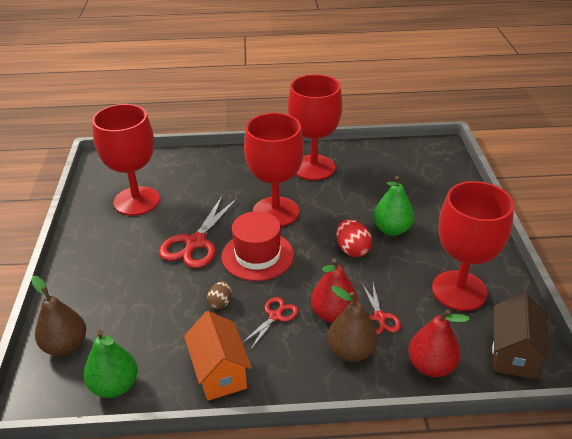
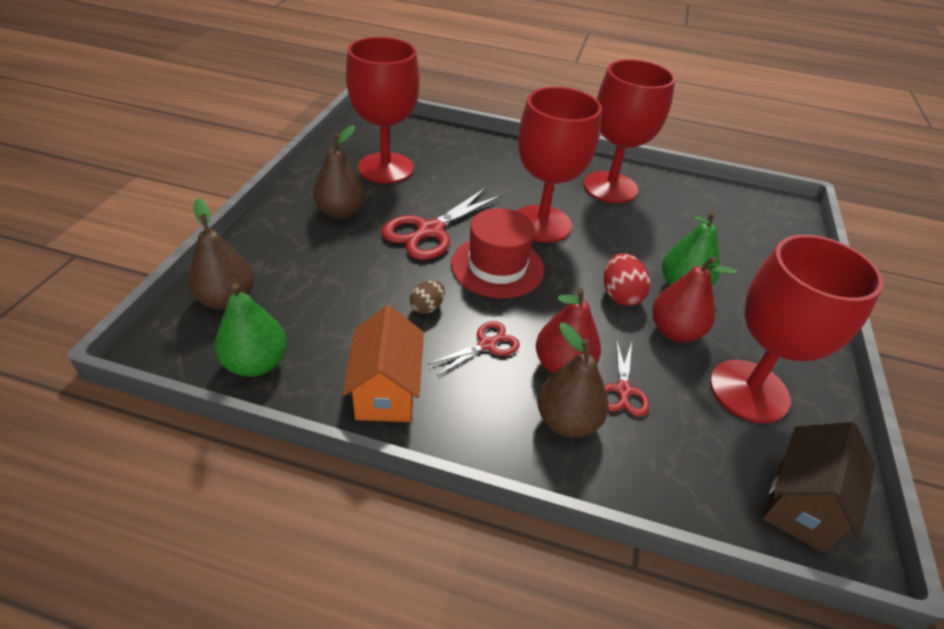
camera: 15 degrees right, 5 degrees up
red pear [408,309,470,377] -> red pear moved to [652,256,737,342]
none -> brown pear [313,125,365,219]

